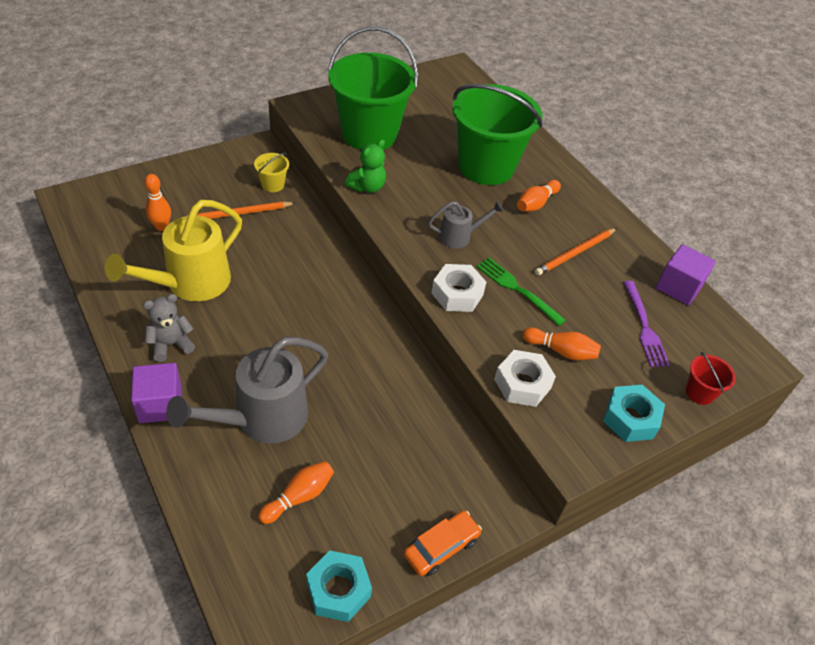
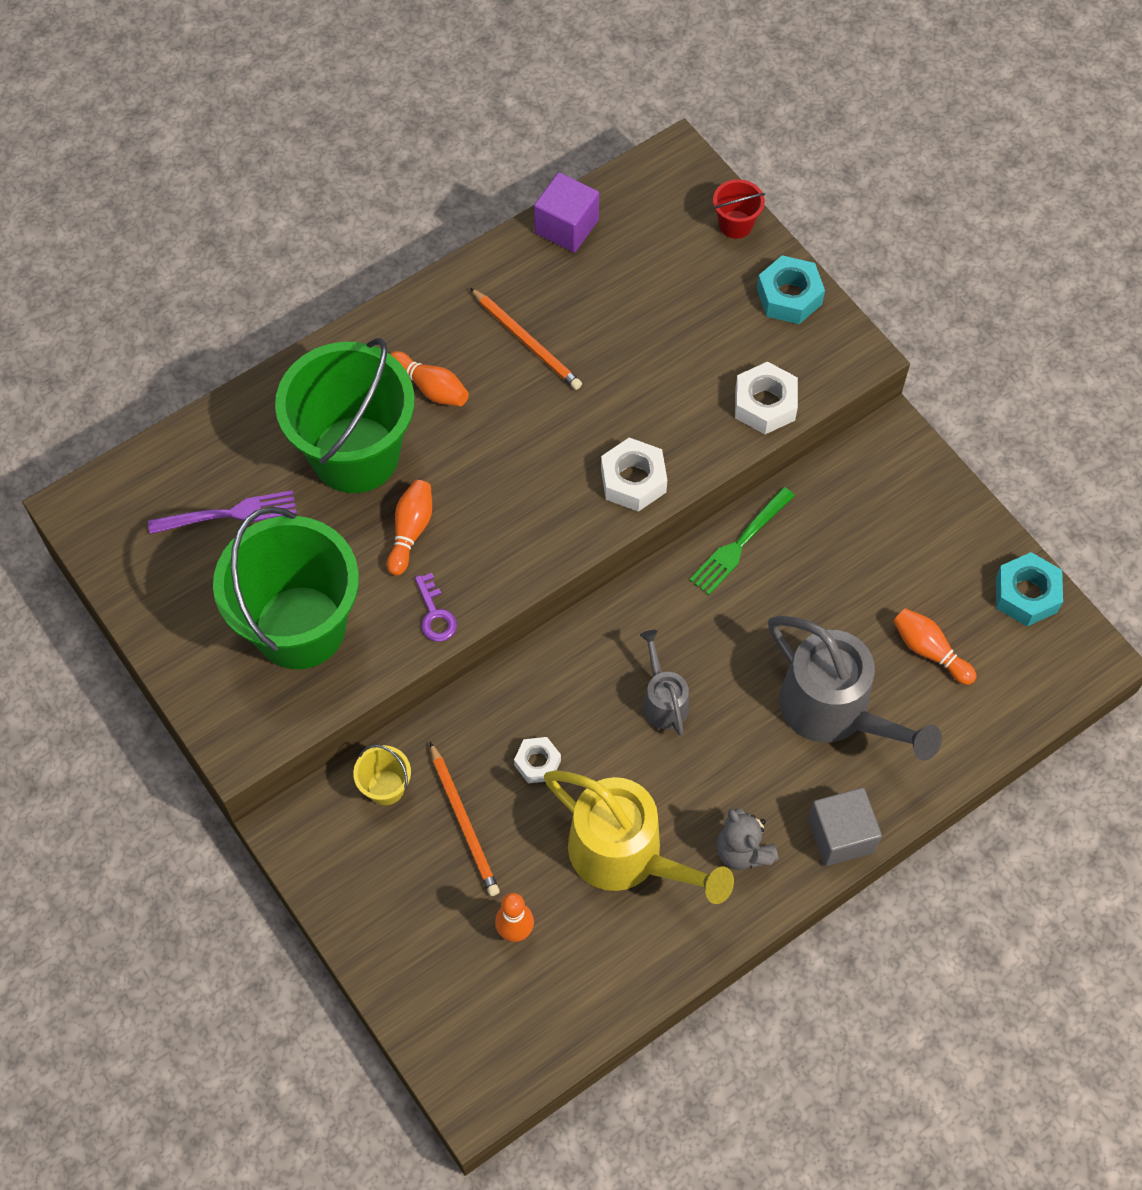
camera: 90 degrees left, 15 degrees up
purple cube [131,363,182,423] -> grey cube [808,788,882,866]
green teddy bear [345,139,386,193] -> purple key [415,573,457,642]
orange car [404,510,482,576] -> none
grey watering can [428,201,504,248] -> grey watering can moved to [640,630,689,735]
green fork [476,258,566,326] -> green fork moved to [689,487,795,595]
orange bowling pin [523,327,601,360] -> orange bowling pin moved to [387,480,432,575]
purple fork [623,281,670,367] -> purple fork moved to [148,490,297,534]
none -> white nut [514,737,561,783]

